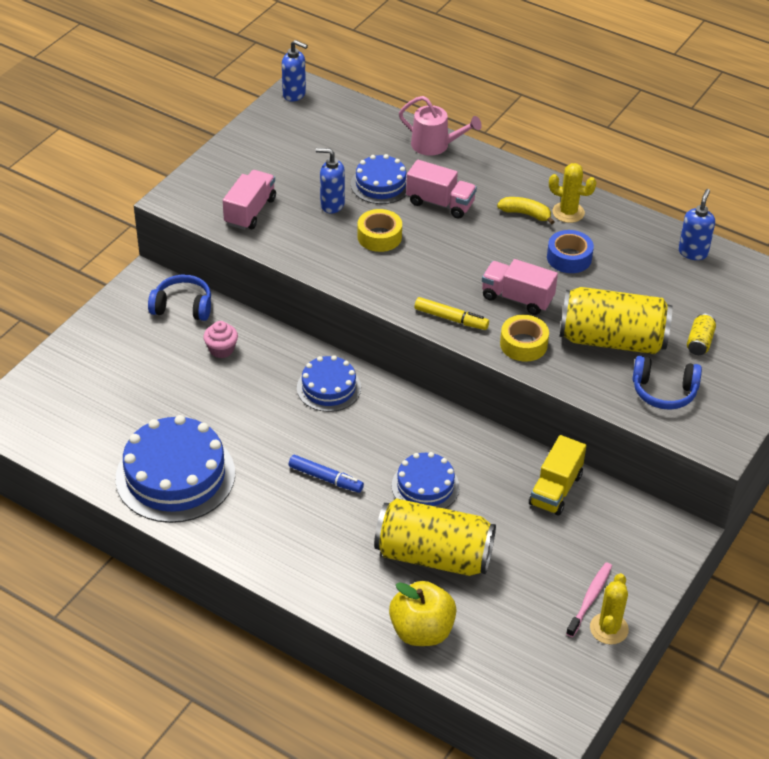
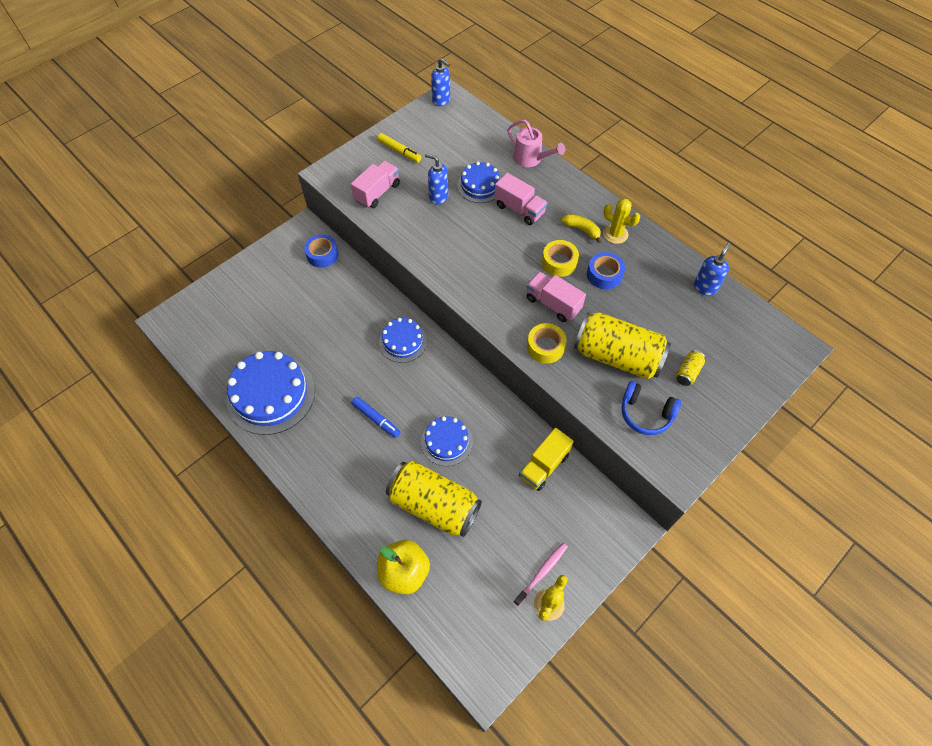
camera: 15 degrees right, 15 degrees up
blue headphones [148,275,211,321] -> blue tape [304,235,339,268]
pink cupcake [203,321,238,358] -> none
yellow tape [357,209,402,252] -> yellow tape moved to [542,240,579,277]
yellow marker [414,297,489,330] -> yellow marker moved to [377,133,422,163]

